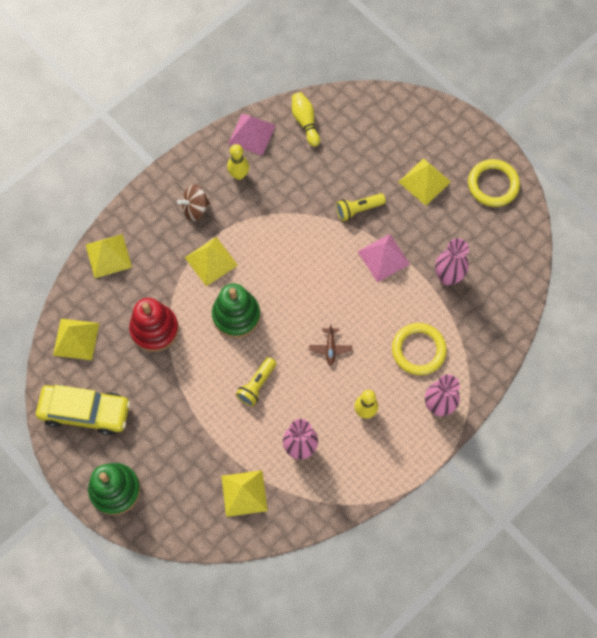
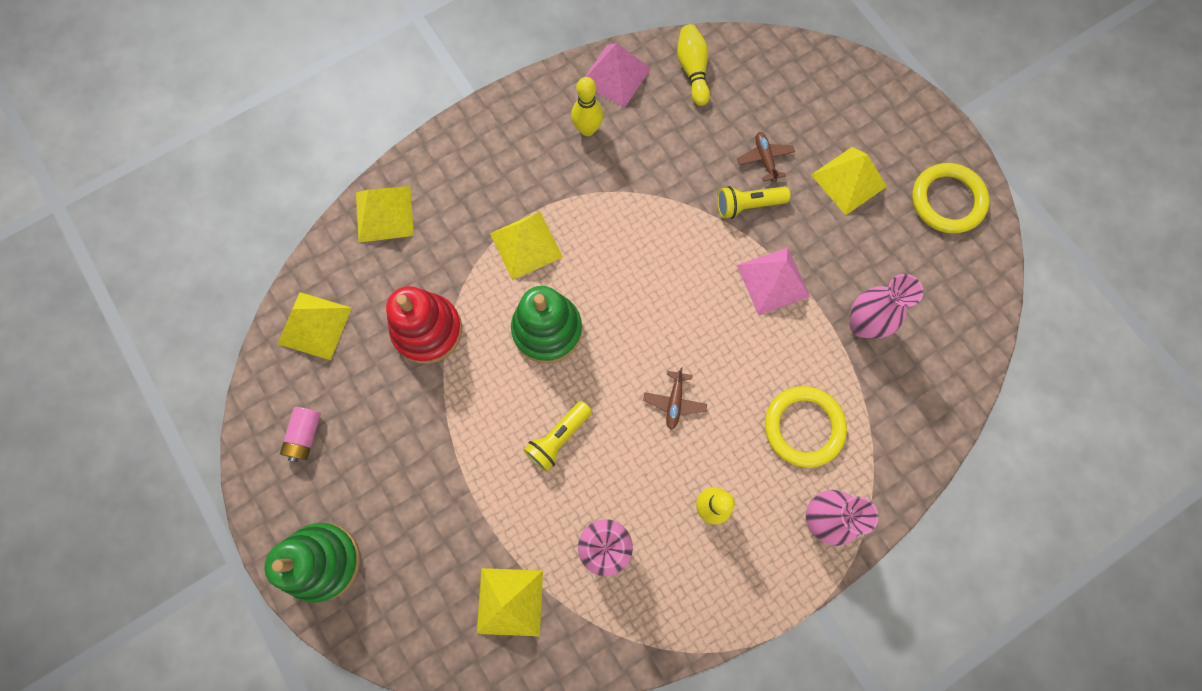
camera: 10 degrees right, 5 degrees up
yellow car [36,385,130,435] -> pink battery [280,407,321,462]
brown spinning top [177,184,211,221] -> none
none -> brown plane [737,132,795,182]

